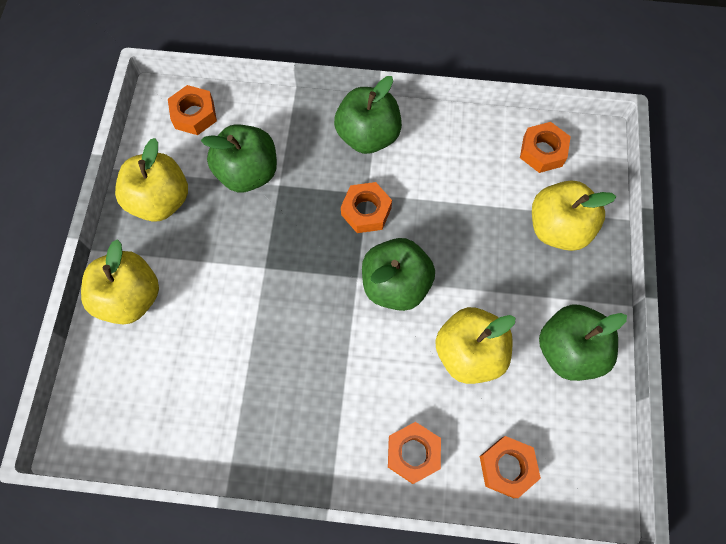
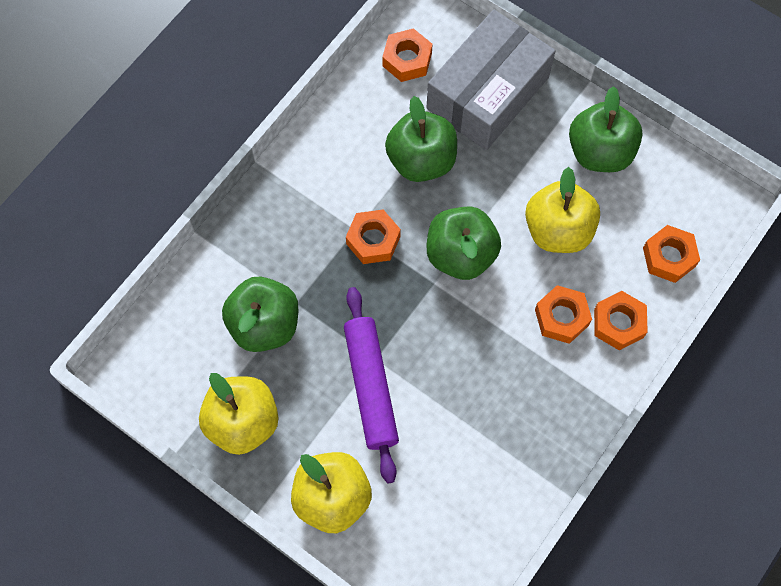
camera: 60 degrees left, 0 degrees up
orange nut [168,85,217,135] -> orange nut moved to [535,285,592,344]
green apple [334,76,402,154] -> green apple moved to [385,96,457,182]
yellow apple [532,180,616,251] -> grey box [426,10,555,150]
none -> purple rolling pin [344,287,399,484]

